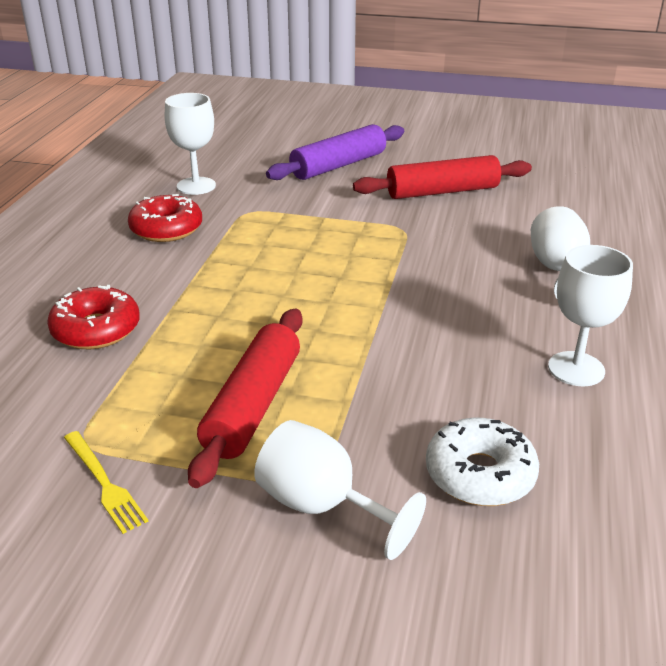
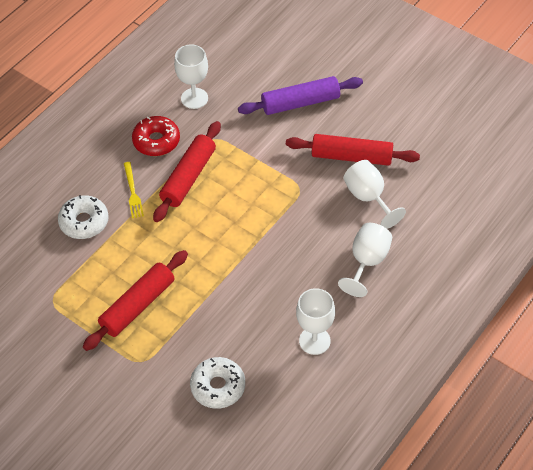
camera: 25 degrees right, 20 degrees up
red donut [47,285,140,349] -> white donut [58,195,109,239]
yellow fork [64,431,149,534] -> yellow fork moved to [124,162,144,218]
white goblet [254,420,426,560] -> white goblet moved to [343,160,406,229]
none -> red rolling pin [153,121,221,222]

